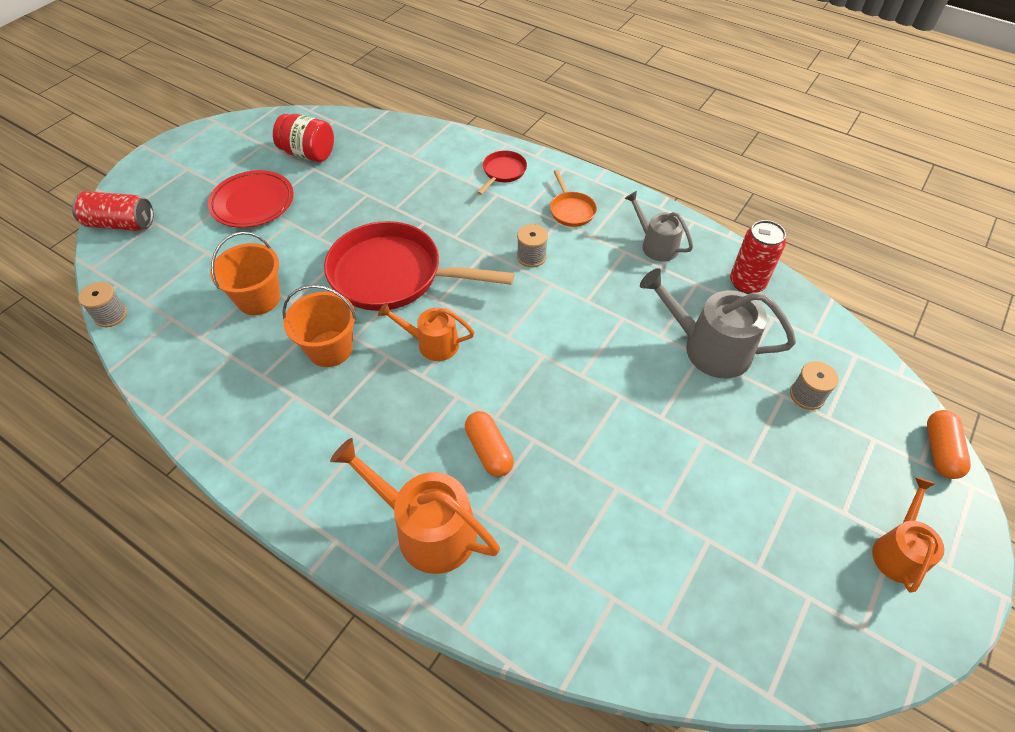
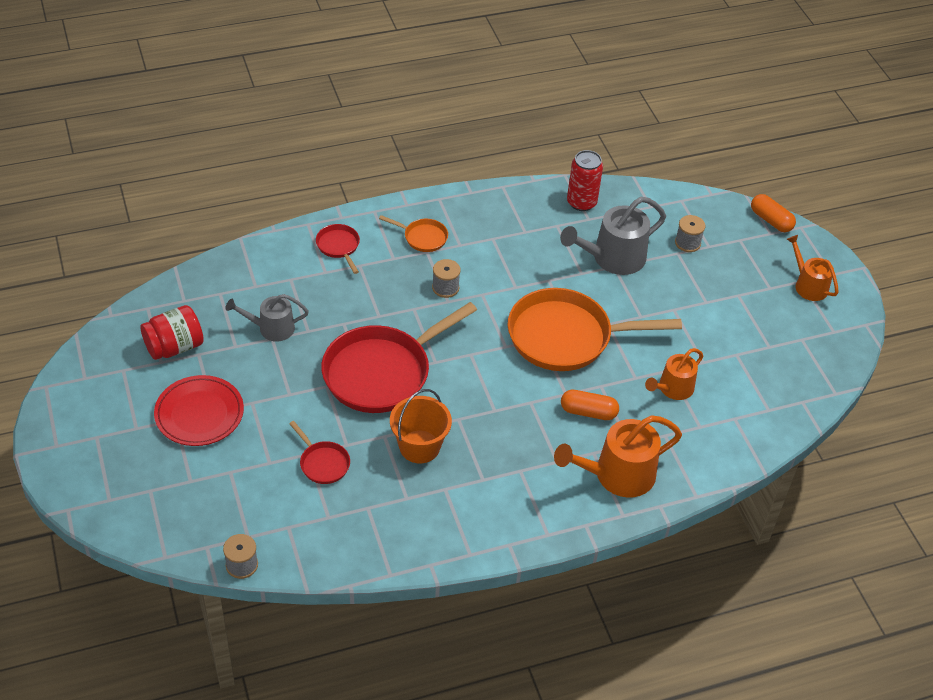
camera: 55 degrees left, 5 degrees down
red can [72,191,154,231] -> none
orange bucket [210,232,280,315] -> red pan [289,421,350,484]
orange watering can [378,302,475,361] -> orange watering can moved to [645,348,703,400]
grey watering can [625,191,693,261] -> grey watering can moved to [225,294,309,342]
none -> orange pan [508,288,682,371]

